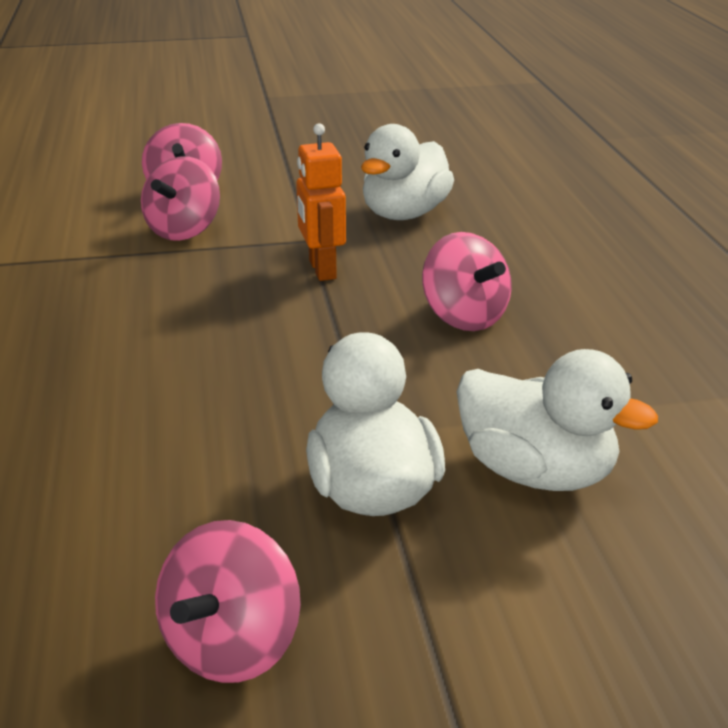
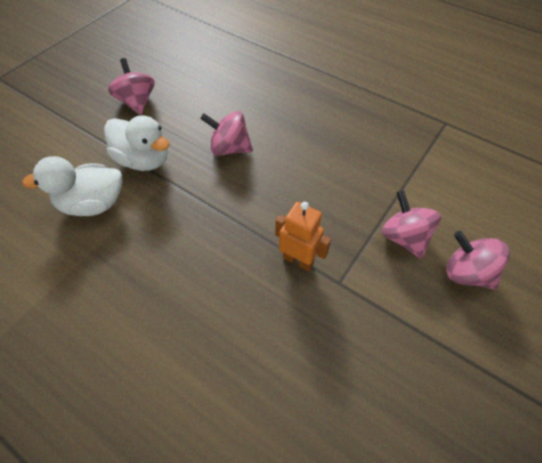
camera: 135 degrees right, 25 degrees up
white duck [361,124,454,220] -> none
pink spinning top [422,232,512,331] -> pink spinning top moved to [200,111,253,156]

